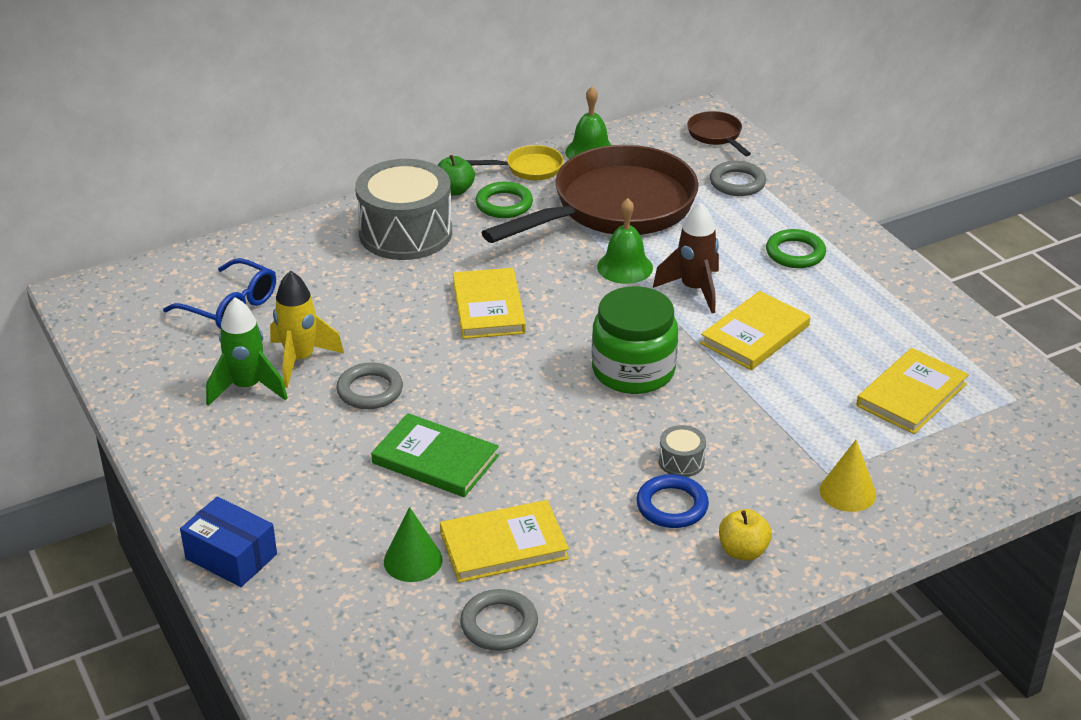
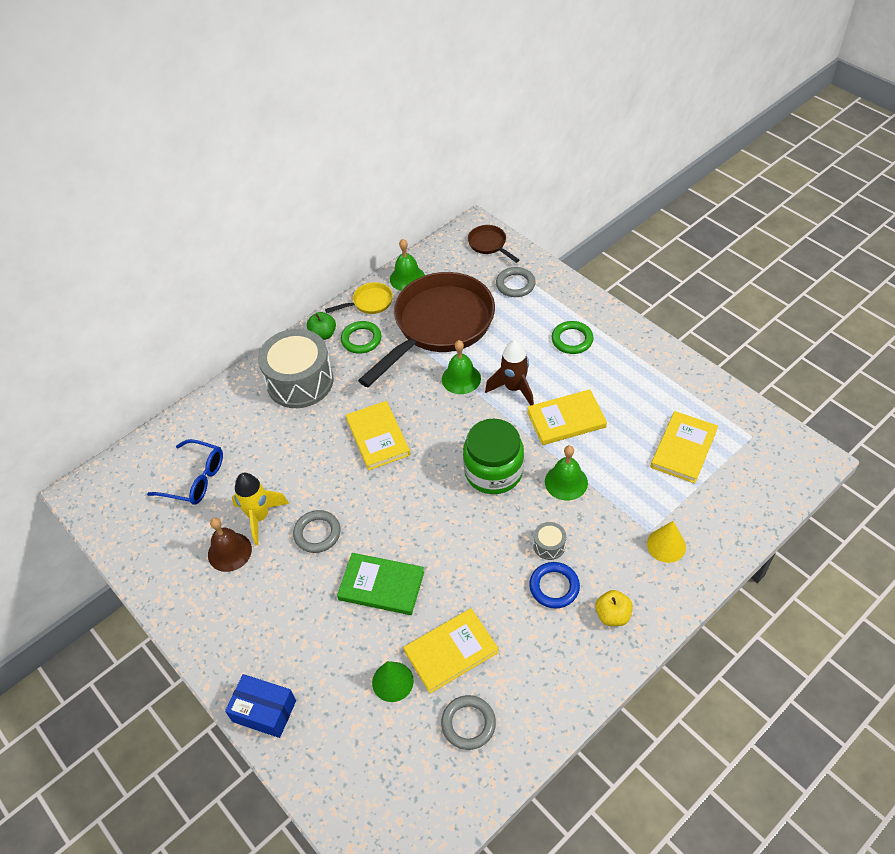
camera: 10 degrees left, 15 degrees up
green rocket [206,297,288,406] -> brown bell [208,517,252,572]
yellow book [700,291,810,370] -> yellow book turned 45 degrees clockwise [527,389,607,445]
none -> green bell [545,445,588,501]

